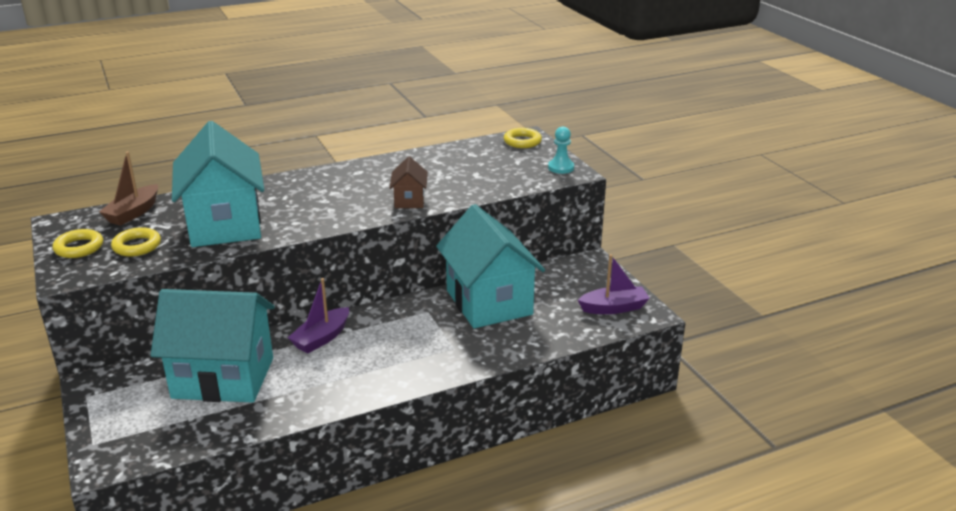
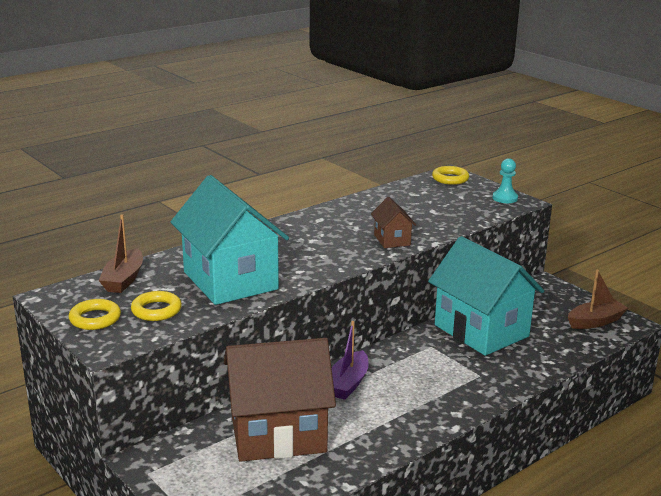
camera: 15 degrees left, 5 degrees down
turquoise house [151,289,275,403] -> brown house [224,338,336,462]
purple boat [578,254,650,314] -> brown boat [568,270,628,329]

